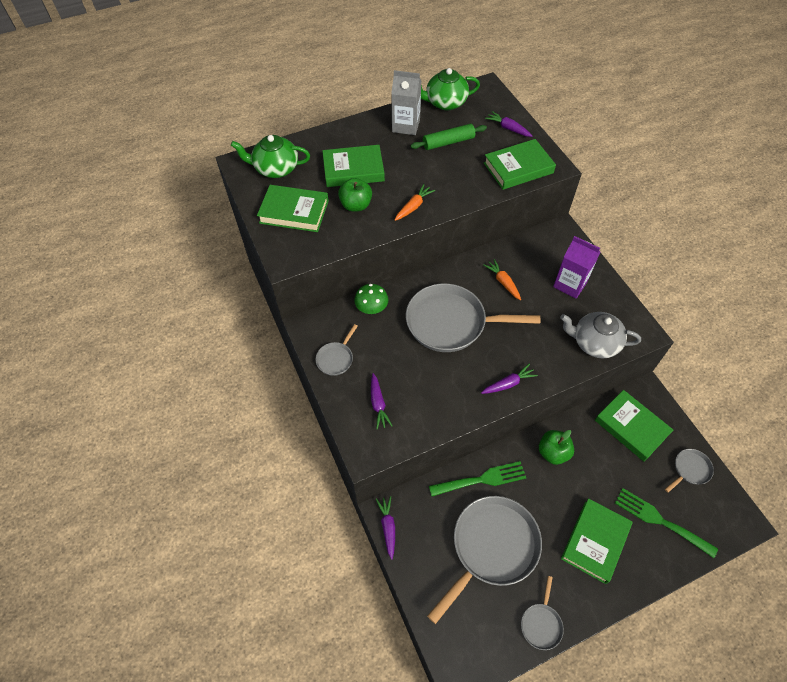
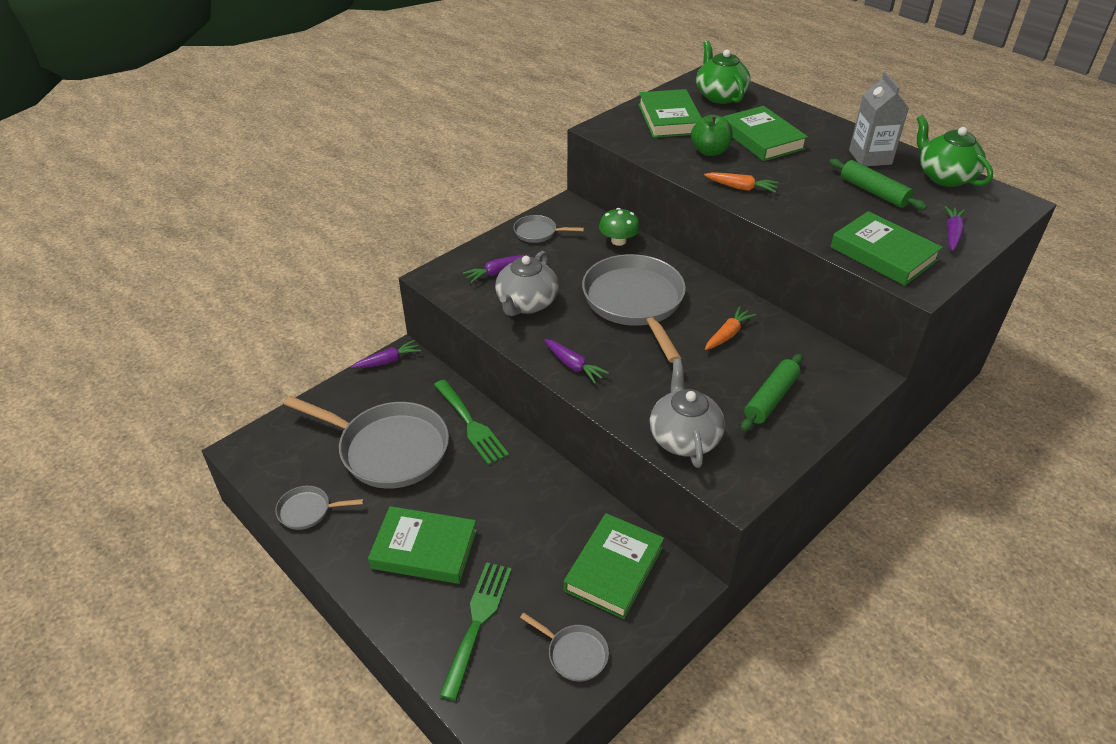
camera: 70 degrees right, 15 degrees down
green apple [539,430,574,465] -> none
purple carton [553,236,601,299] -> green rolling pin [741,354,803,431]
none -> grey teapot [495,251,559,316]

